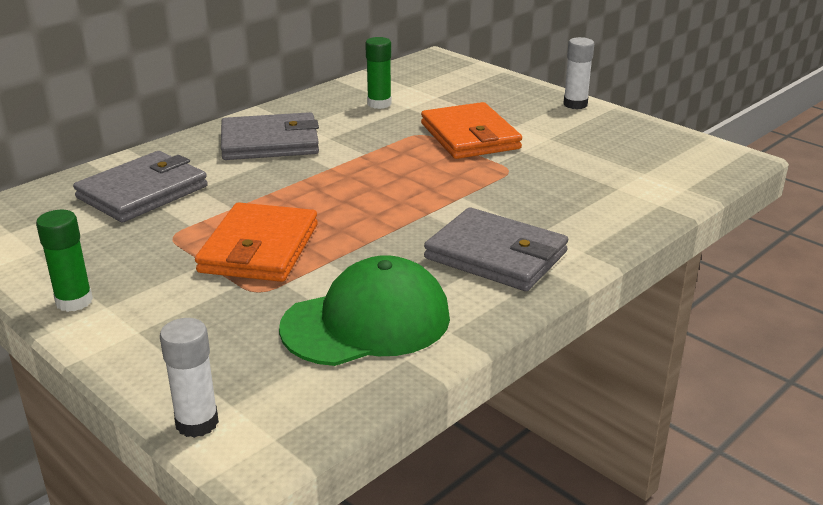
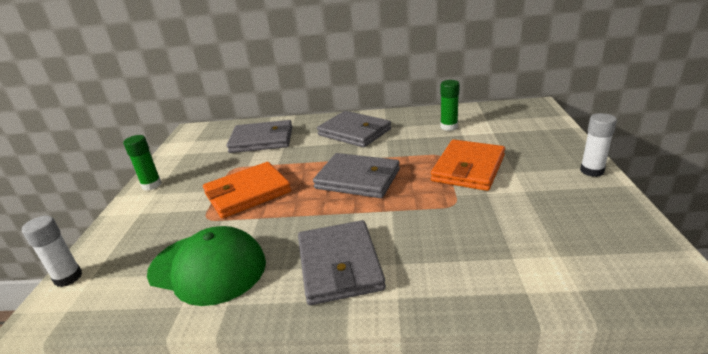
camera: 50 degrees right, 0 degrees up
none -> grey wallet [313,153,400,198]

